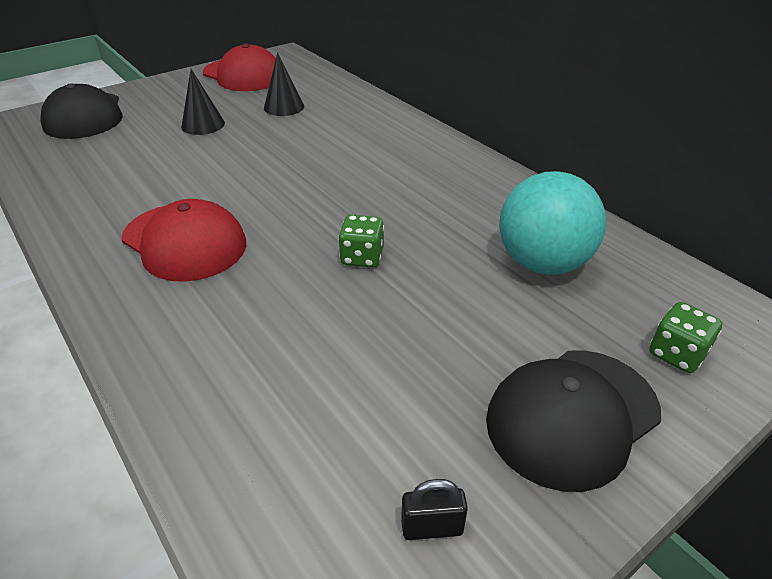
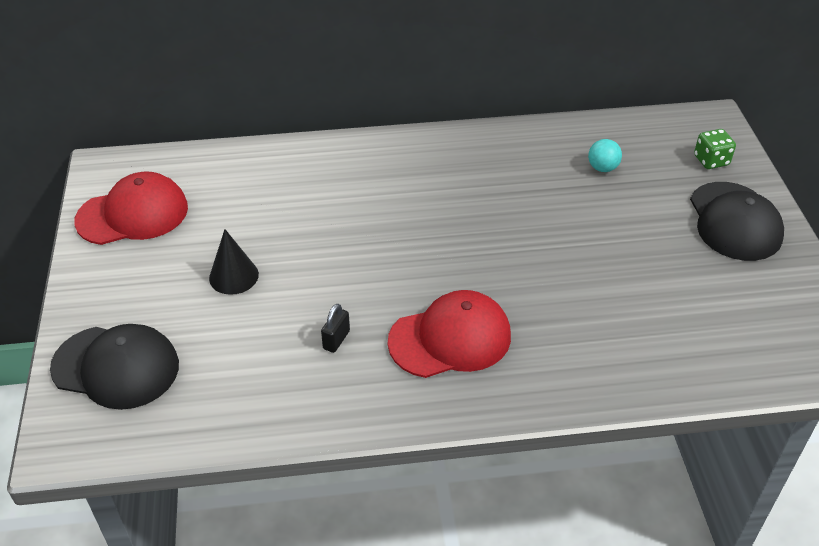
camera: 60 degrees left, 5 degrees up
black cone [264,53,304,116] -> none
green dice [338,215,384,268] -> none
black padlock [401,479,468,540] -> black padlock moved to [321,304,350,353]
turquoise ball [499,171,606,275] -> turquoise ball [588,139,622,172], size x0.46

